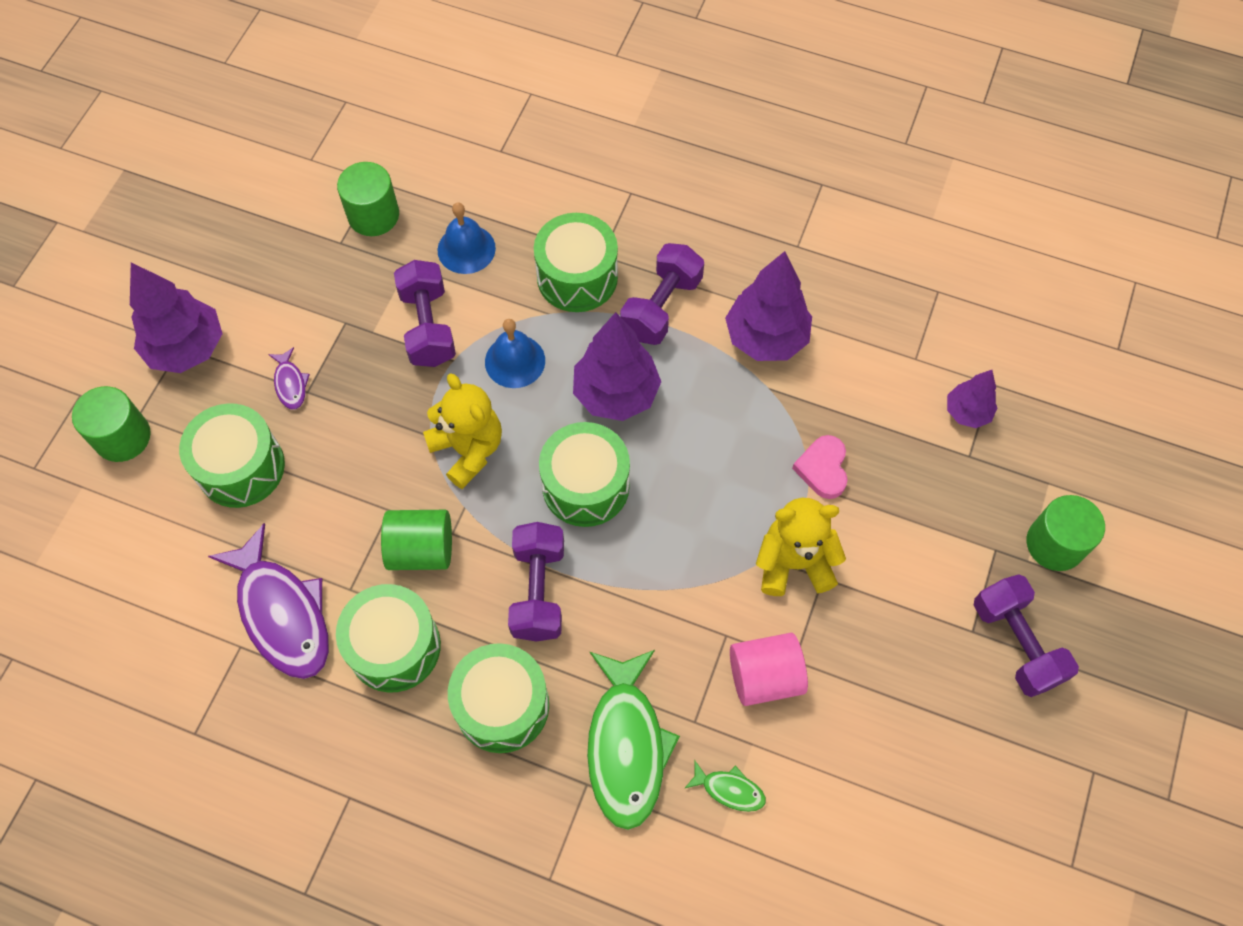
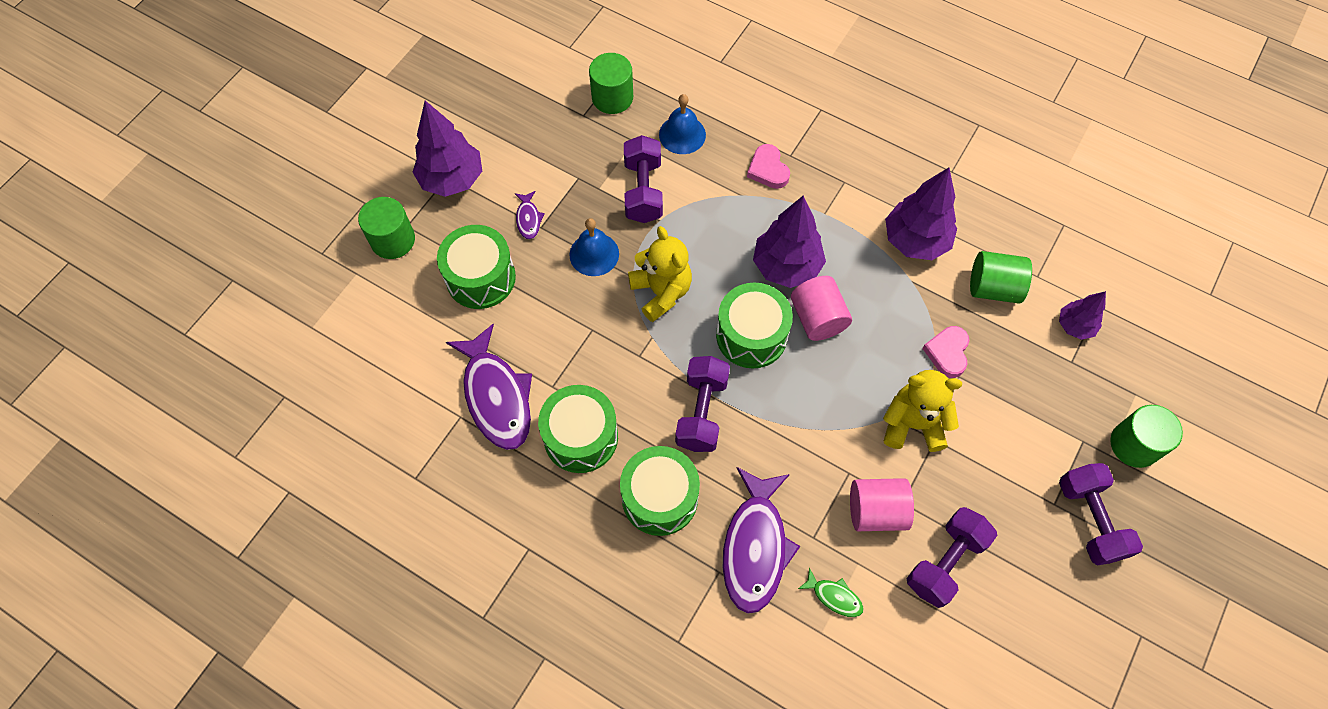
camera: 10 degrees right, 0 degrees up
green cylinder [381,510,452,570] -> green cylinder moved to [970,251,1032,304]
blue bell [485,319,545,388] -> blue bell moved to [569,218,619,276]
green drum [534,213,618,312] -> pink heart [747,144,790,189]
green fish [587,650,680,830] -> purple fish [723,467,800,614]
purple dumbbell [620,243,704,345] -> purple dumbbell moved to [907,507,997,608]
none -> pink cylinder [791,276,852,341]

